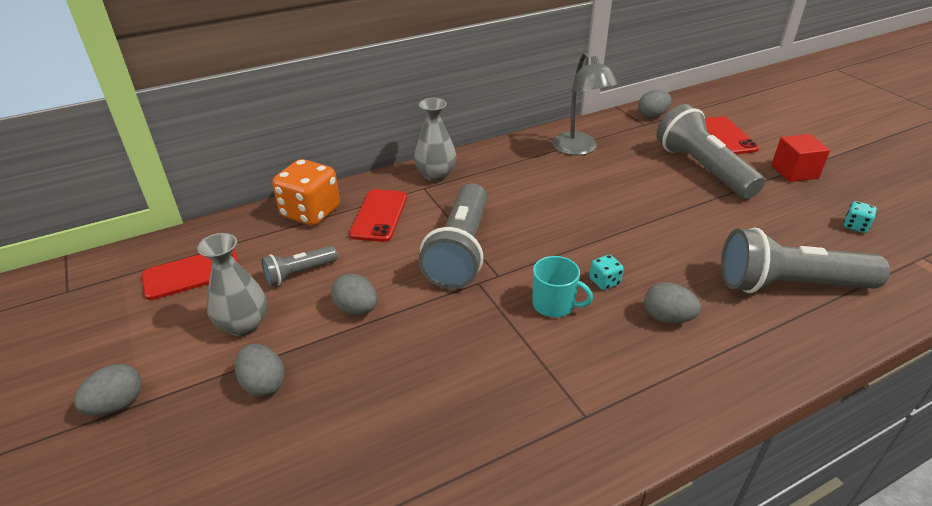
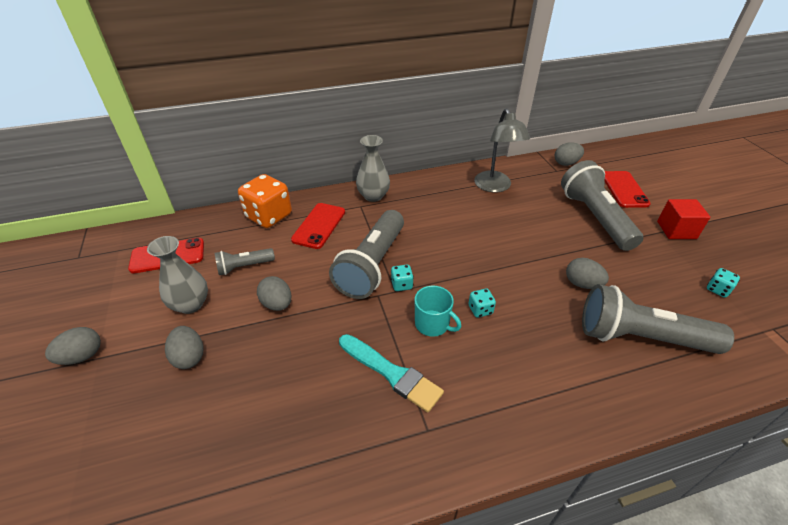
camera: 10 degrees right, 5 degrees up
grey egg [644,282,701,324] -> grey egg moved to [566,258,609,289]
none -> turquoise brush [339,334,444,413]
none -> turquoise dice [391,265,414,291]

